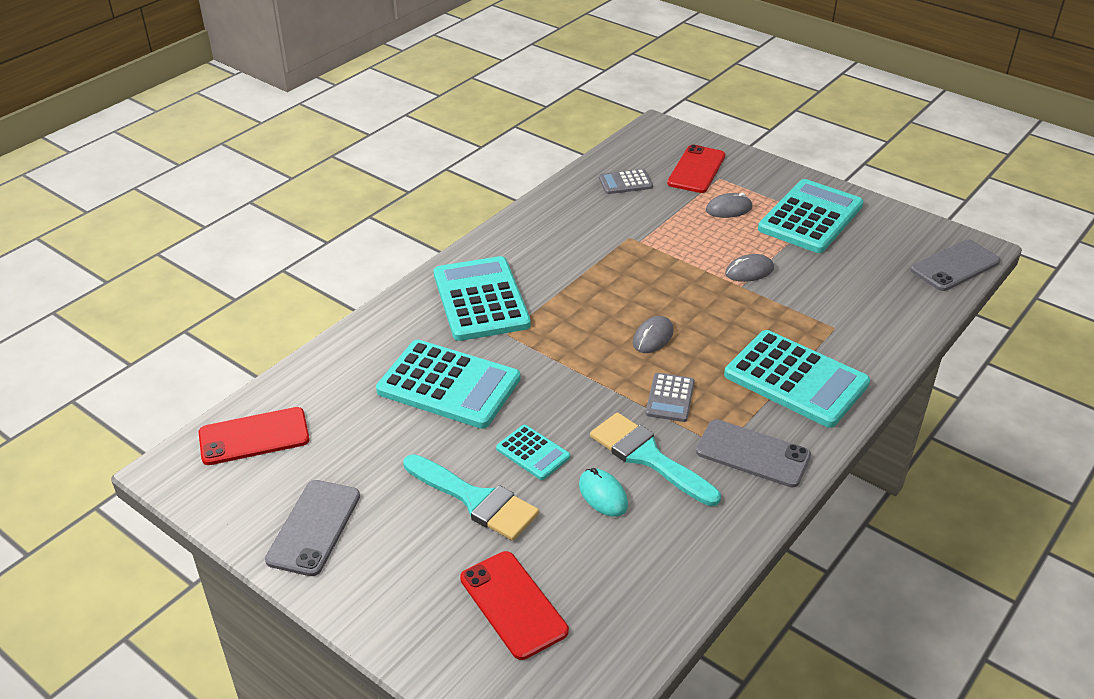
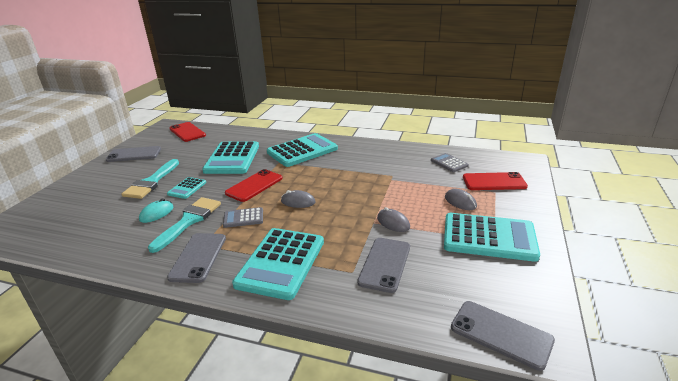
camera: 70 degrees right, 10 degrees down
red phone [460,551,569,660] -> red phone moved to [225,169,283,202]
none -> grey phone [357,238,410,293]

